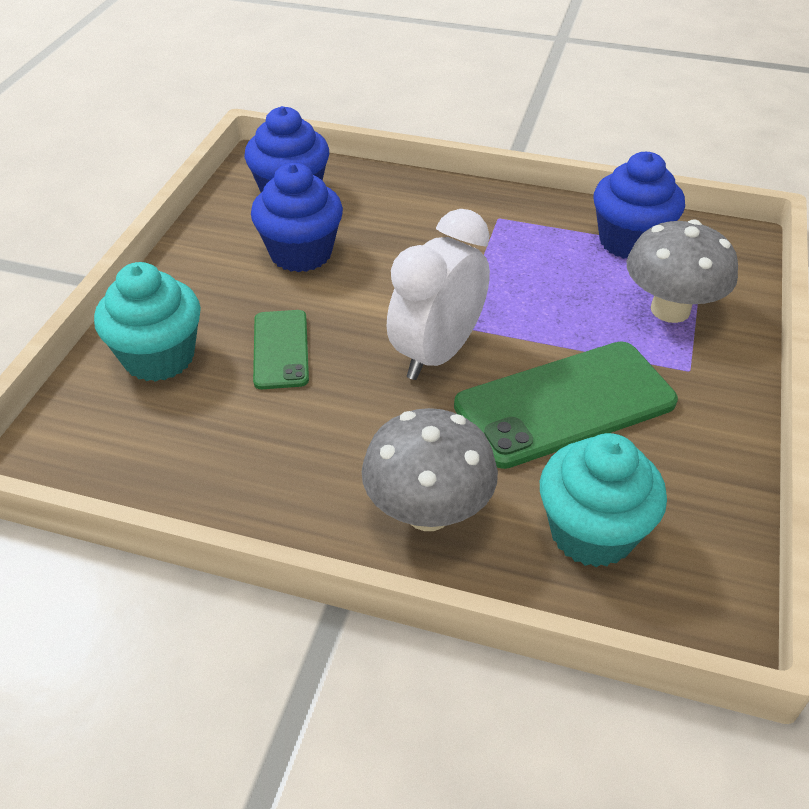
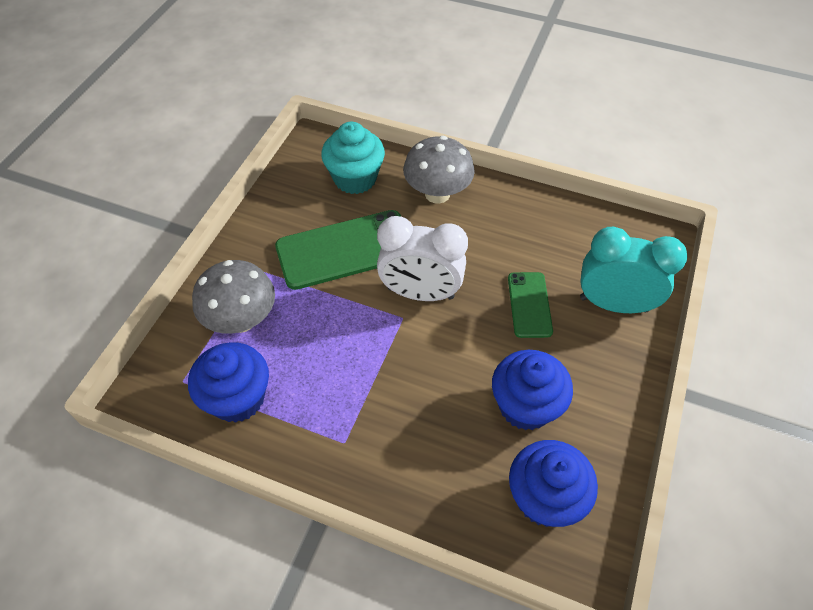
camera: 175 degrees left, 10 degrees up
turquoise cupcake [94,262,201,382] -> turquoise clock [580,227,687,313]
white clock [387,209,490,380] -> white clock turned 60 degrees clockwise [377,216,468,301]

